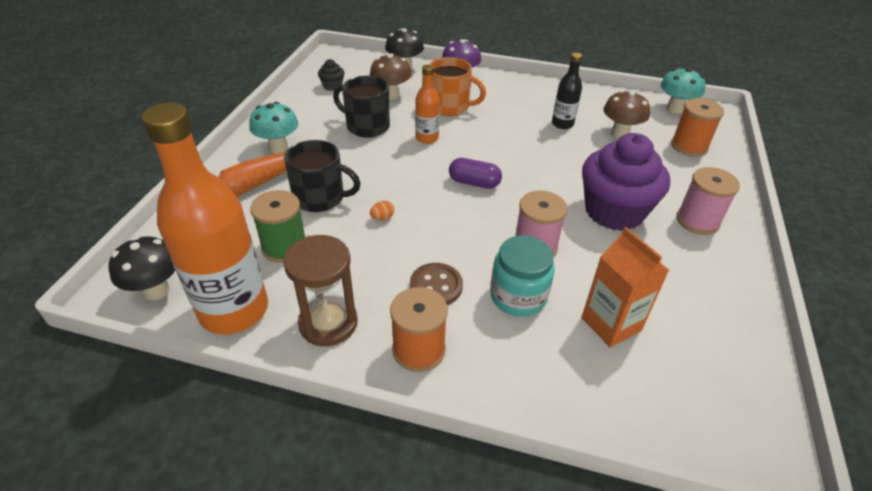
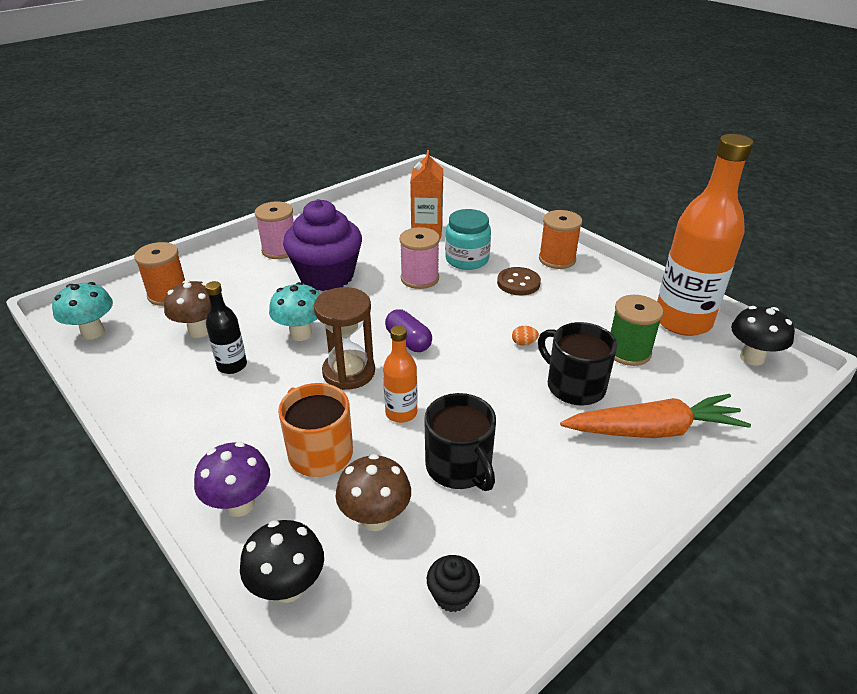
camera: 145 degrees left, 5 degrees down
turquoise mushroom [249,102,298,153] -> turquoise mushroom moved to [269,282,320,341]
brown hourglass [283,235,358,346] -> brown hourglass moved to [314,287,375,390]

